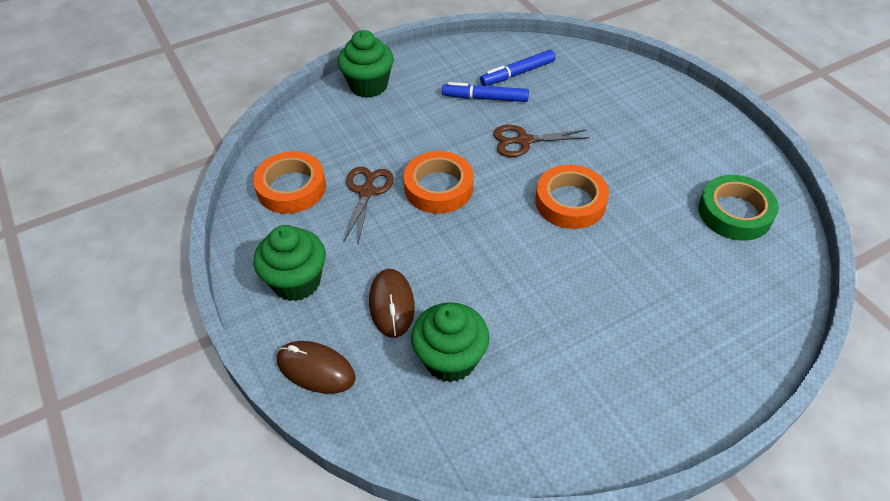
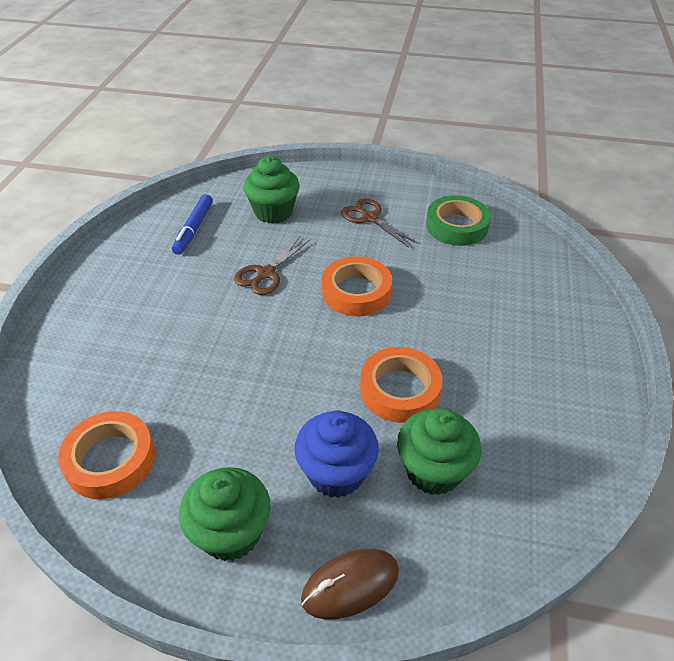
camera: 50 degrees left, 5 degrees down
green cupcake [338,30,394,98] -> green cupcake moved to [243,156,300,224]
brown scissors [344,167,394,243] -> brown scissors moved to [341,198,418,248]
brown mouse [369,269,415,338] -> blue cupcake [294,411,379,498]
orange tape [403,151,474,213] -> orange tape moved to [360,347,442,423]
blue marker [442,82,529,102] -> none

